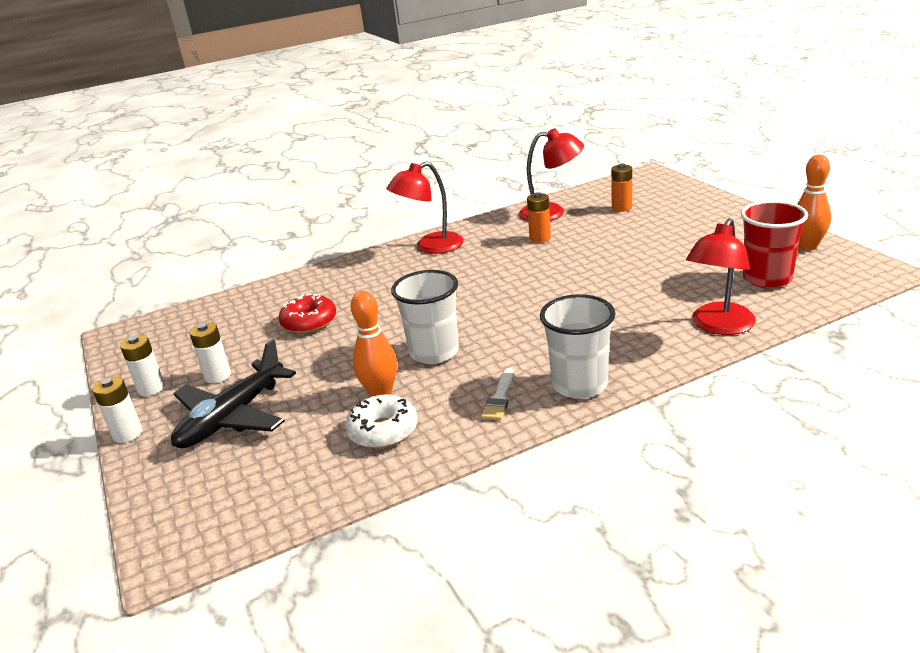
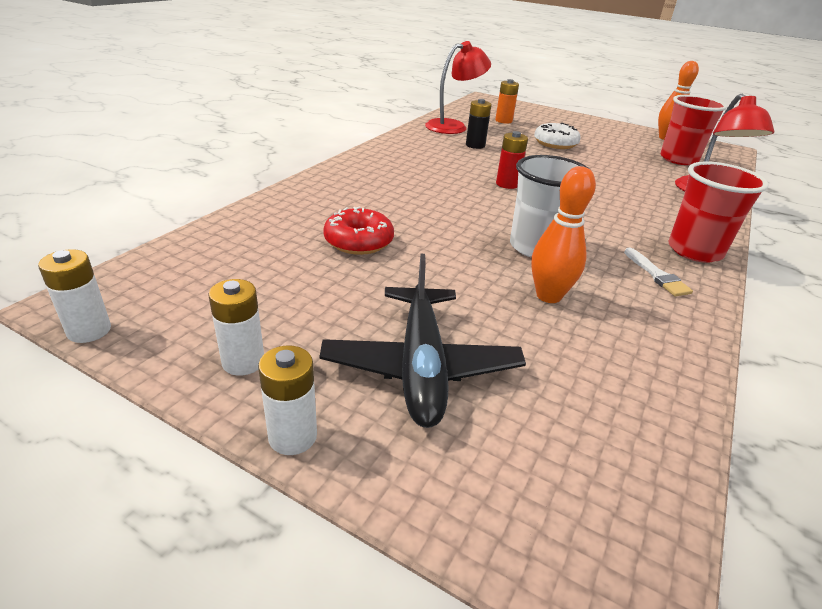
camera: 40 degrees left, 5 degrees up
white battery [189,322,231,383] -> white battery moved to [38,249,111,343]
white donut [345,394,418,449] -> white donut moved to [534,123,581,149]
red lamp [386,161,464,254] -> none
orange battery [527,192,551,243] -> black battery [466,99,491,149]
white cup [540,294,616,399] -> red cup [669,161,769,263]
none -> red battery [496,131,528,189]

